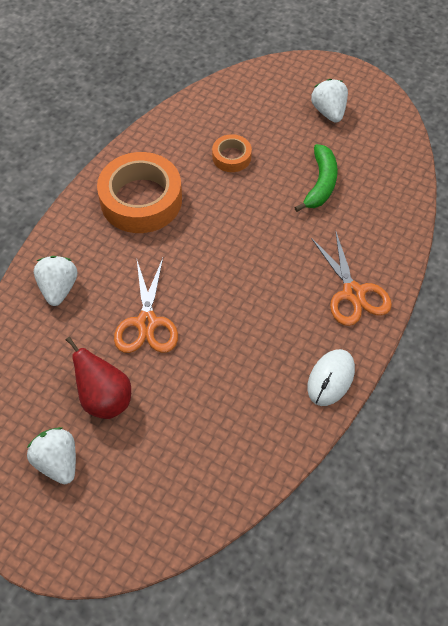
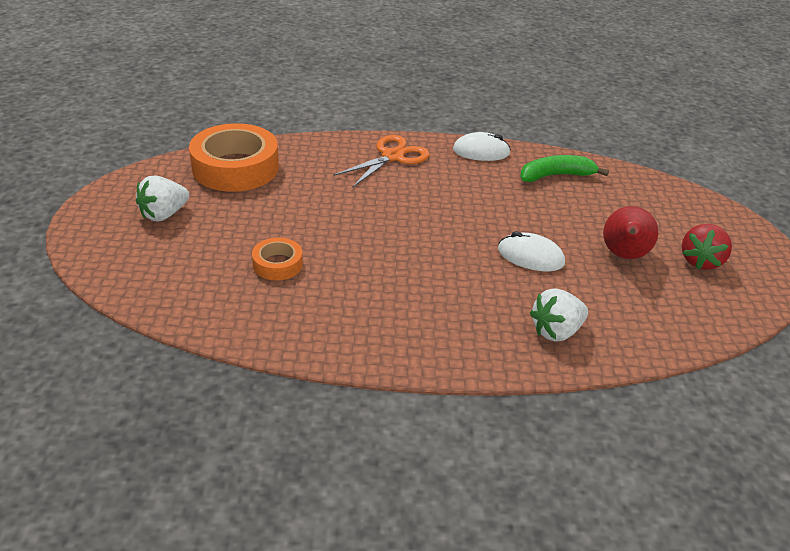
camera: 120 degrees left, 20 degrees down
white strawberry [27,427,76,484] -> red strawberry [681,224,732,270]
orange tape [97,152,182,233] -> orange tape moved to [189,123,279,192]
orange scissors [114,258,178,353] -> white mouse [498,231,565,271]
green banana [294,144,338,212] -> green banana moved to [520,155,609,182]

